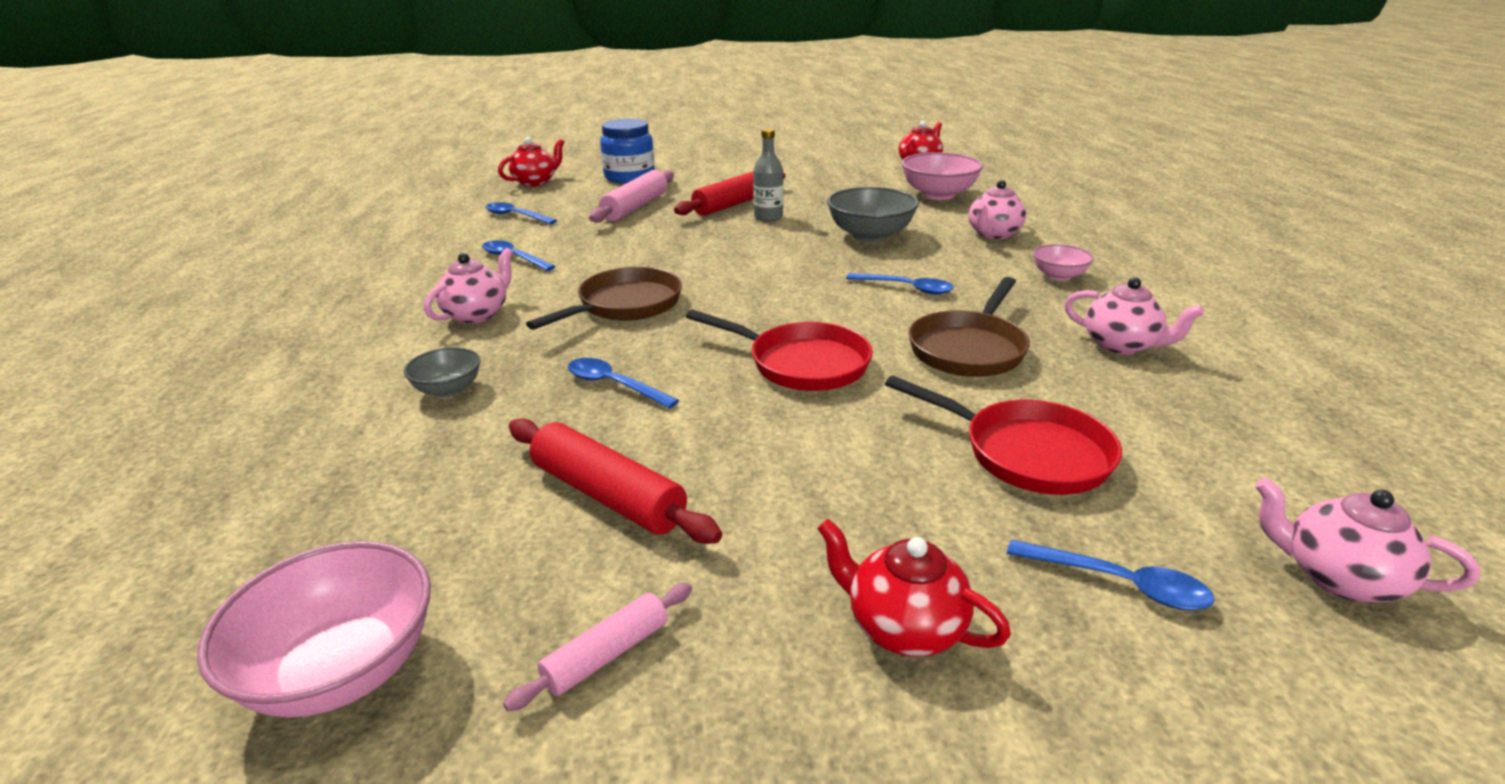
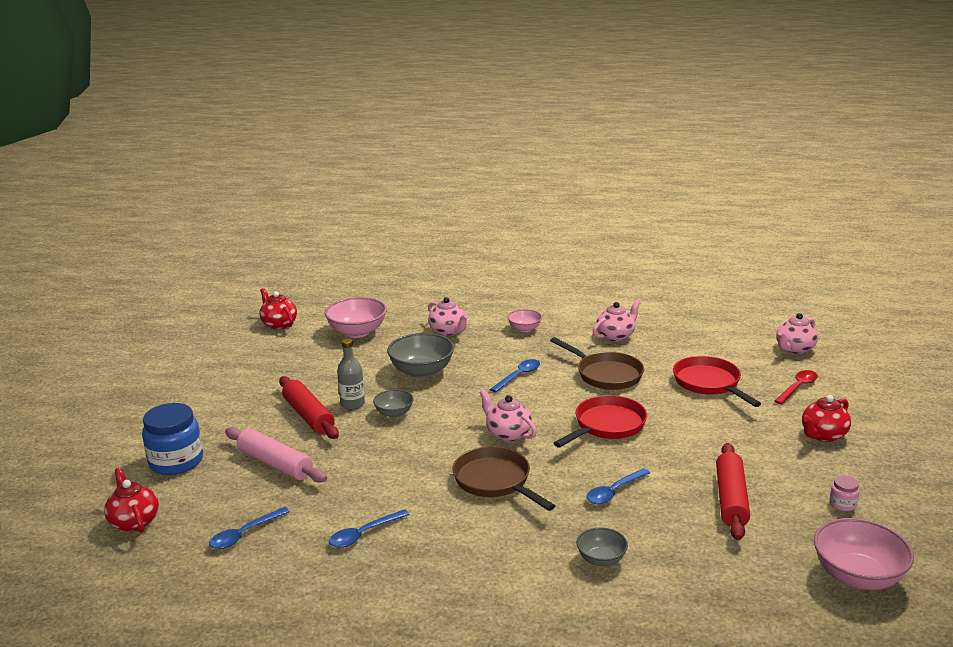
camera: 75 degrees left, 5 degrees down
pink teapot [424,248,513,324] -> pink teapot moved to [480,390,537,442]
pink rolling pin [503,583,692,711] -> pink jar [829,475,860,511]
red rolling pin [509,418,722,544] -> red rolling pin turned 45 degrees counterclockwise [716,443,750,540]
red pan [885,375,1122,495] -> red pan turned 75 degrees counterclockwise [673,356,761,407]
blue spoon [1007,539,1215,610] -> red spoon [774,370,818,405]
none -> grey bowl [373,390,414,418]

